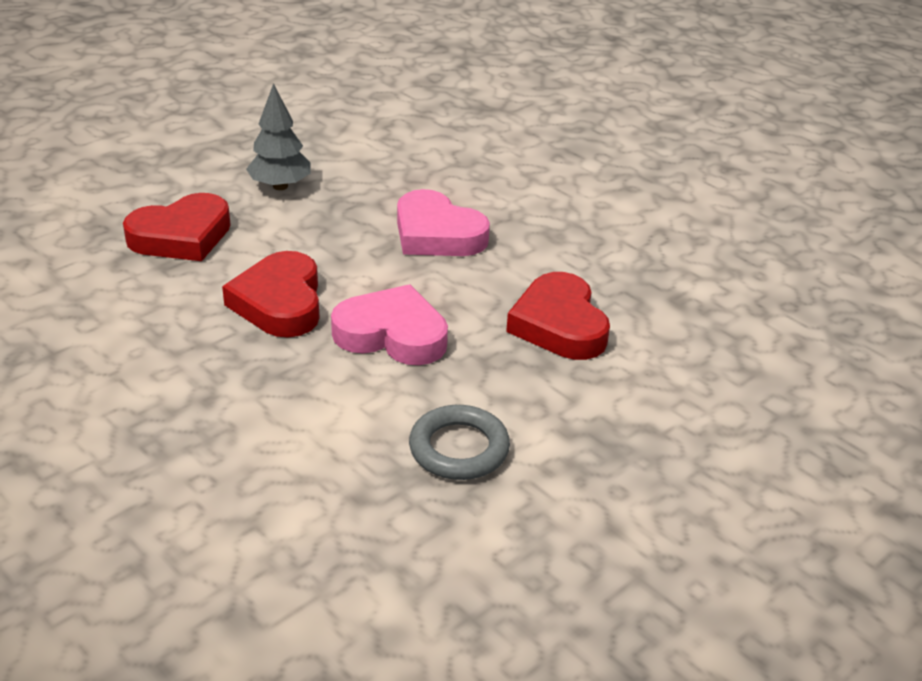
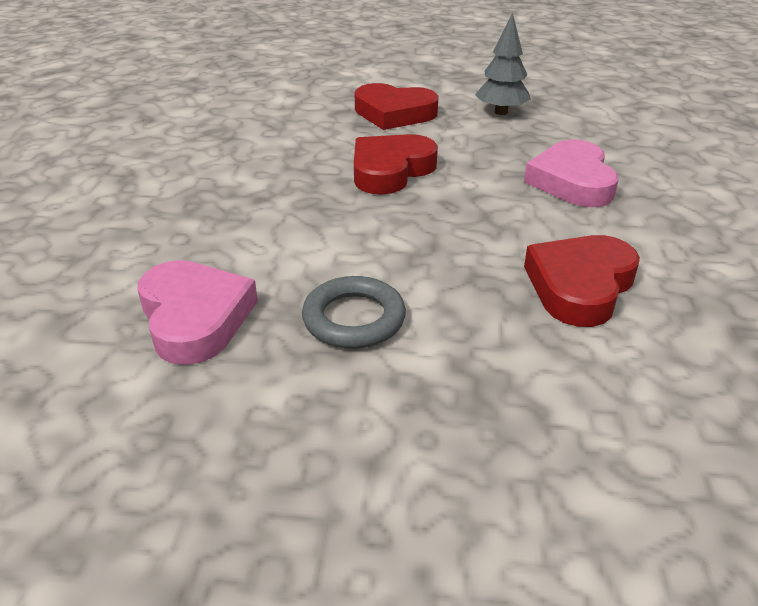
camera: 50 degrees right, 0 degrees up
pink heart [331,284,448,365] -> pink heart moved to [137,260,258,365]

